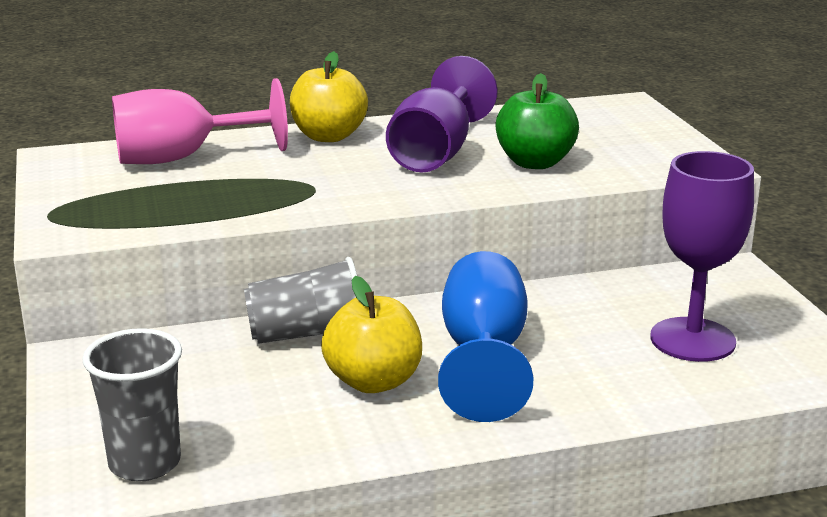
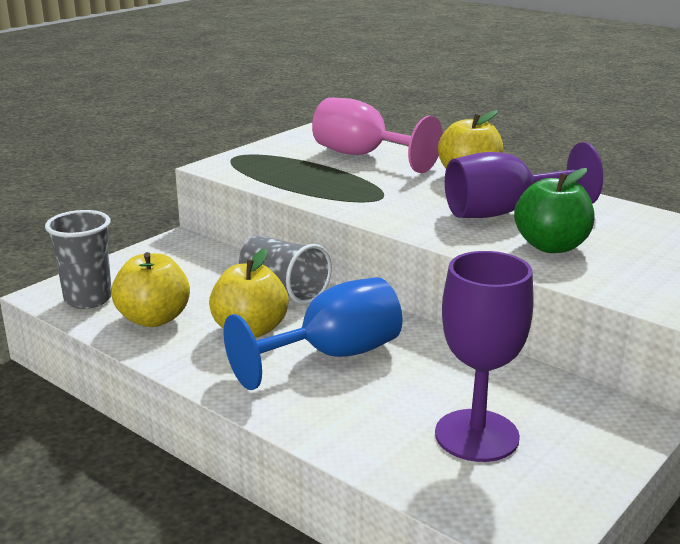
camera: 55 degrees right, 0 degrees up
none -> yellow apple [111,252,190,327]

